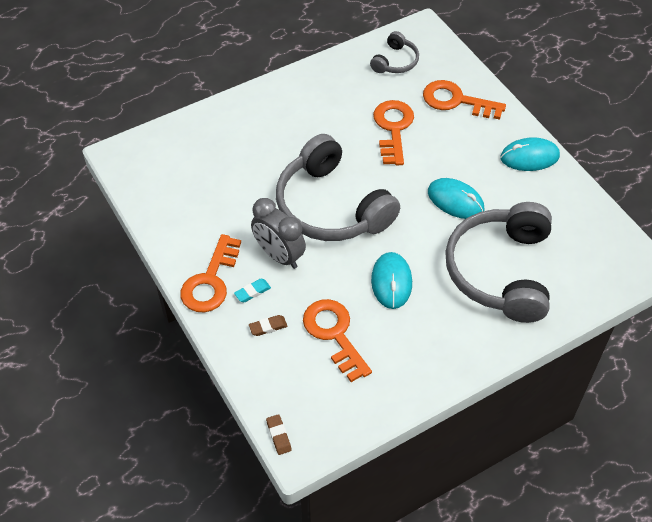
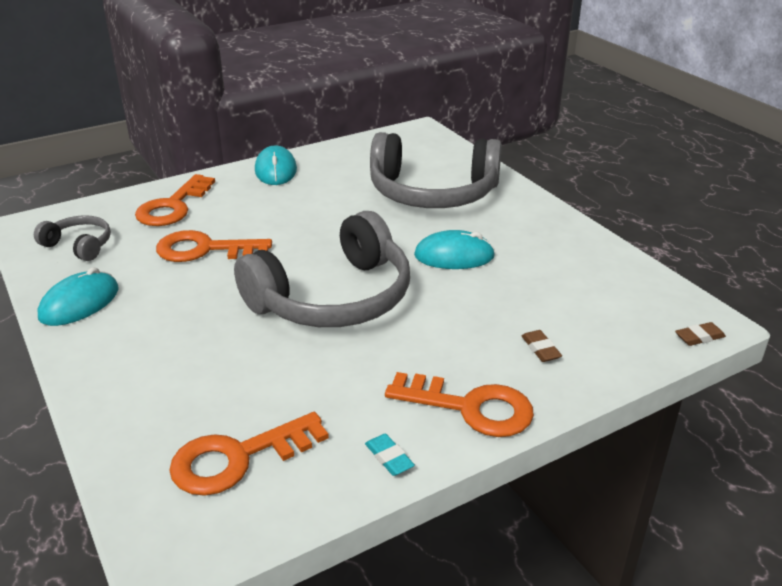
camera: 90 degrees left, 20 degrees down
turquoise eraser [234,279,271,302] -> turquoise eraser moved to [365,434,415,476]
grey clock [251,198,306,269] -> none
orange key [303,299,372,382] -> orange key moved to [169,412,329,496]
turquoise mouse [428,178,485,219] -> turquoise mouse moved to [38,267,119,326]

